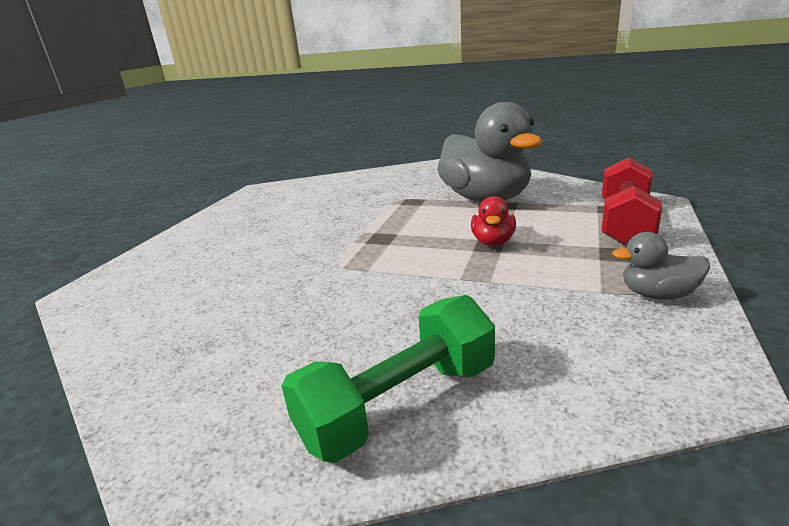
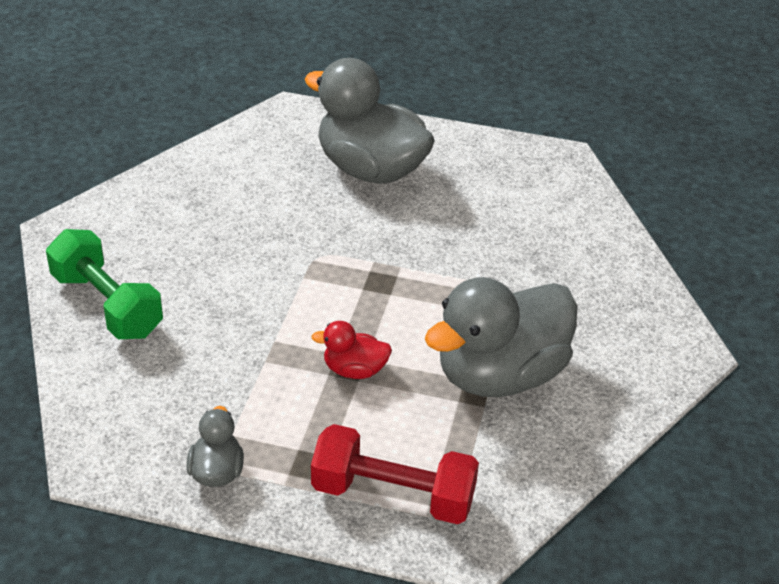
camera: 80 degrees right, 15 degrees up
none -> grey duck [305,58,435,184]

